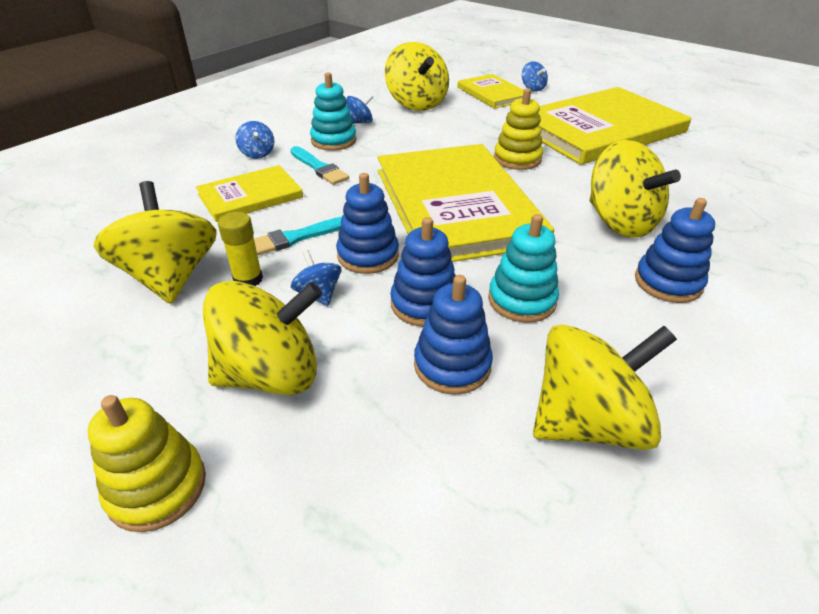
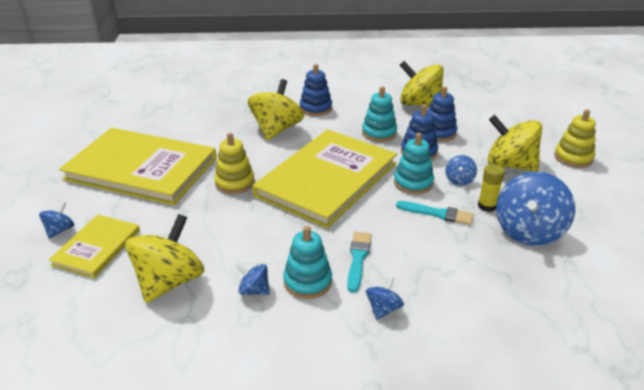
camera: 130 degrees left, 5 degrees down
yellow spinning top [94,181,216,304] -> blue spinning top [496,172,575,246]
yellow book [196,165,303,222] -> none
blue stacking toy [336,173,399,274] -> turquoise stacking toy [394,133,434,194]

